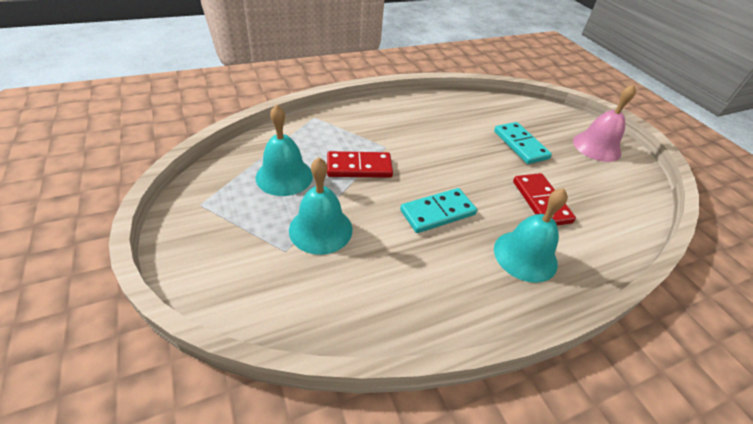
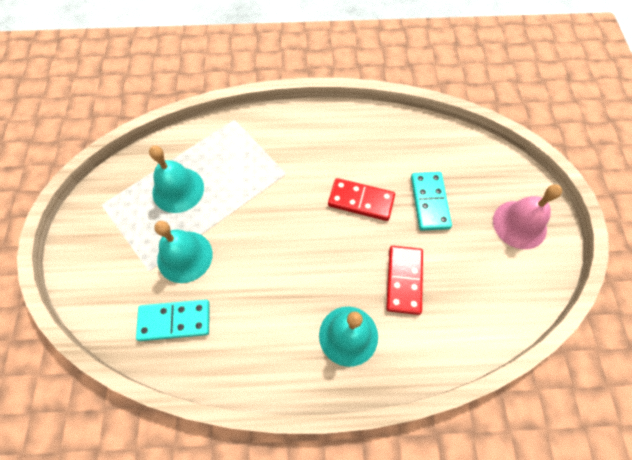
camera: 25 degrees right, 20 degrees up
red domino [327,151,393,178] -> red domino moved to [328,178,395,221]
turquoise domino [400,188,477,233] -> turquoise domino moved to [136,300,210,341]

